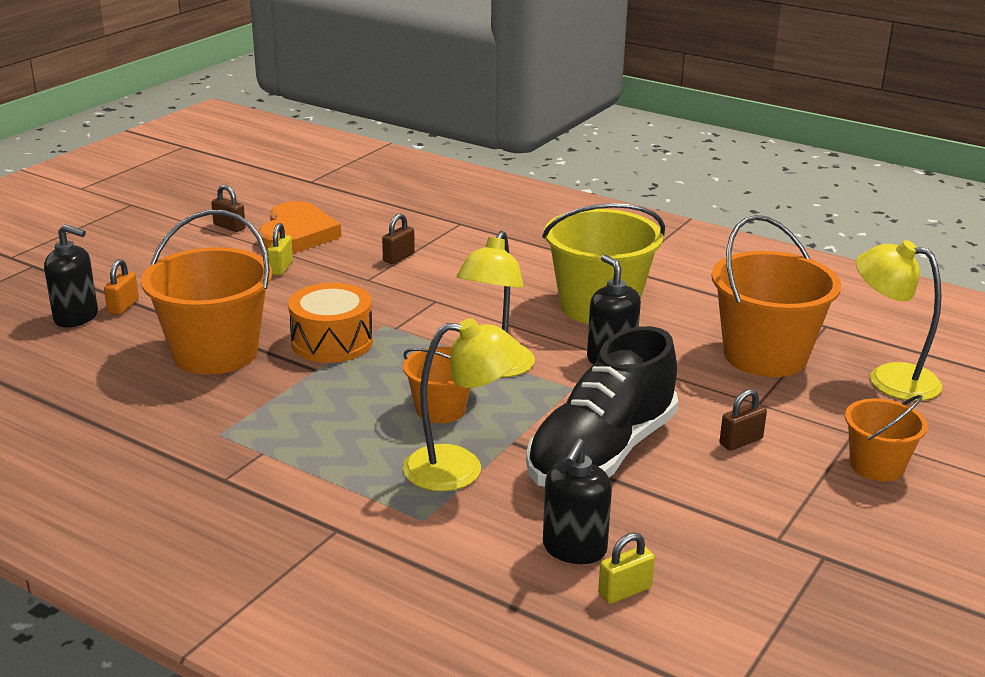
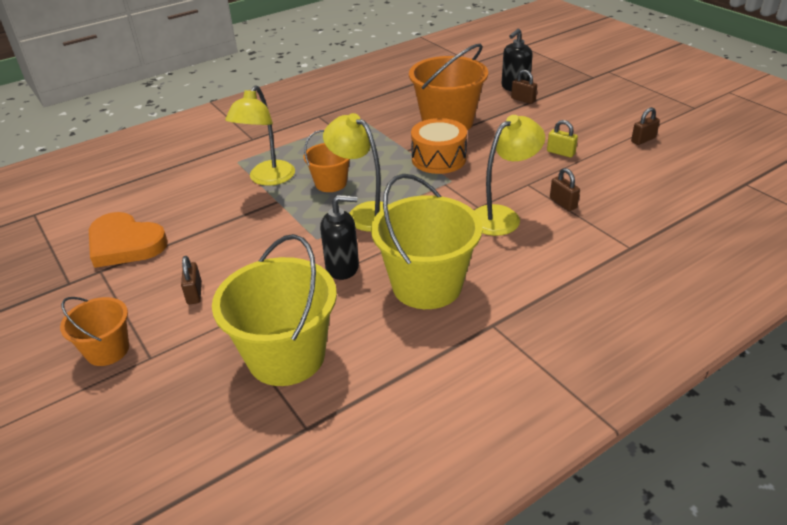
camera: 115 degrees right, 10 degrees up
orange padlock [104,259,139,315] -> brown padlock [511,70,537,104]
orange heart [259,201,341,253] -> orange heart moved to [89,212,168,268]
black shoe [526,326,678,487] -> none
black soap dispenser [543,439,612,564] -> none
yellow padlock [598,533,655,604] -> none
orange bucket [711,215,841,377] -> yellow bucket [212,234,337,386]
yellow lamp [856,240,942,401] -> yellow lamp moved to [474,115,545,236]

